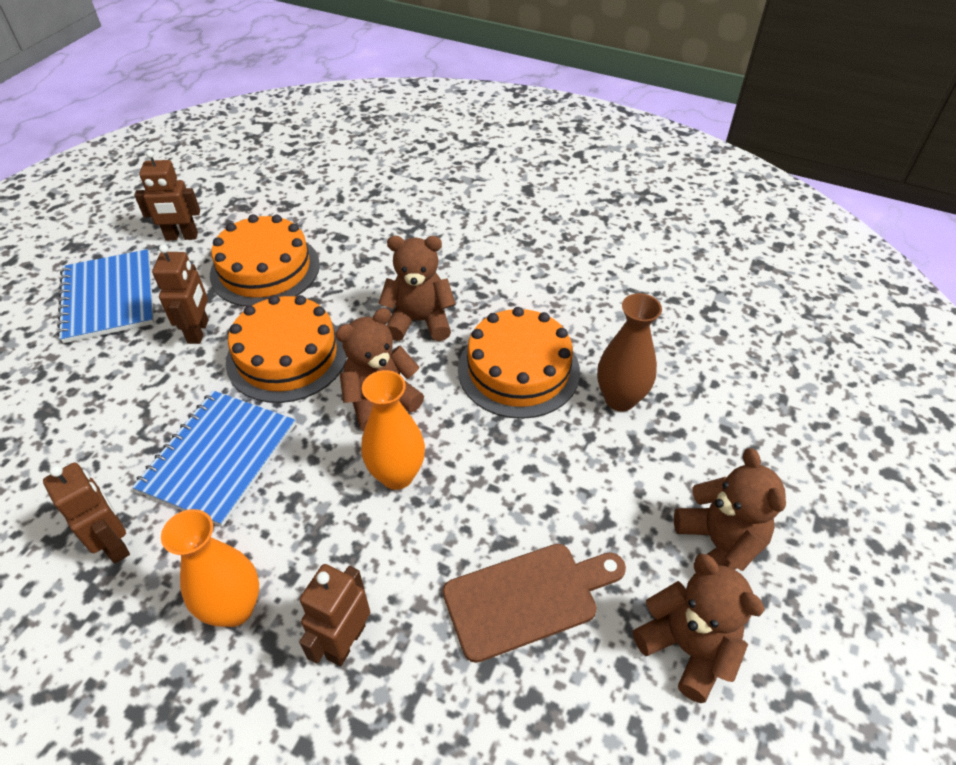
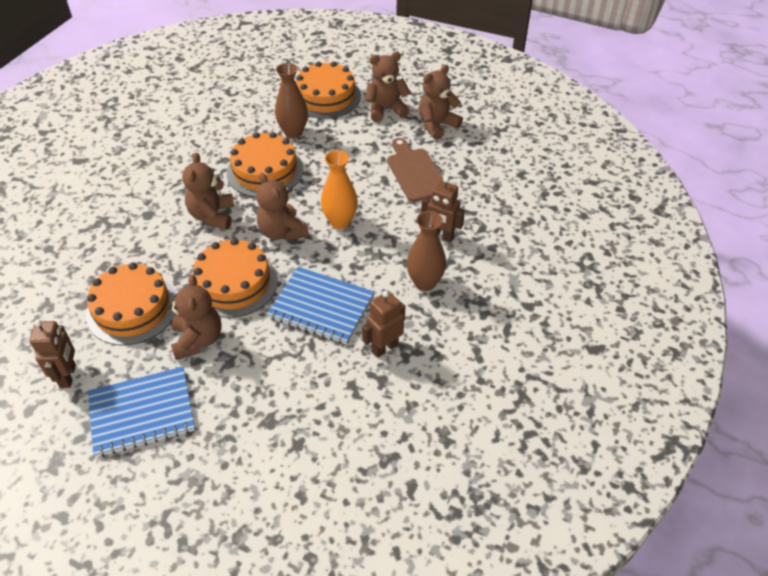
camera: 90 degrees left, 0 degrees up
brown robot [152,244,208,344] -> brown teddy bear [168,274,222,360]
orange vase [161,509,259,627] -> brown vase [407,211,446,291]
none -> orange cake [296,61,361,119]

